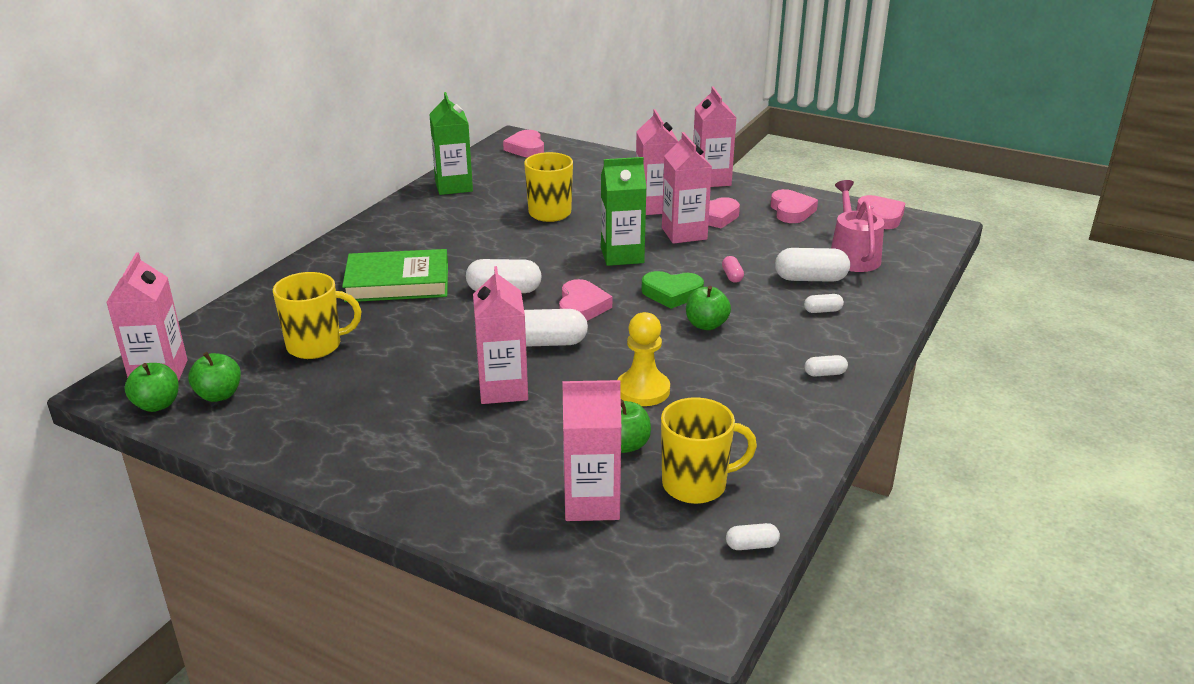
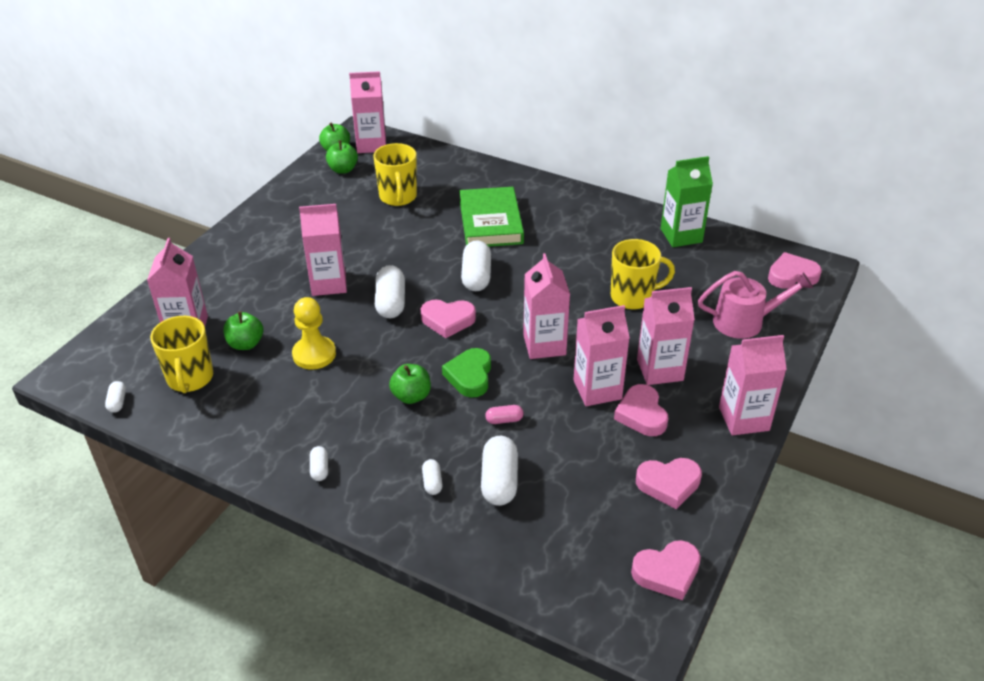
camera: 90 degrees right, 10 degrees up
green carton [601,157,646,266] -> pink carton [523,253,570,359]
pink watering can [831,180,884,272] -> pink watering can moved to [698,271,813,339]

